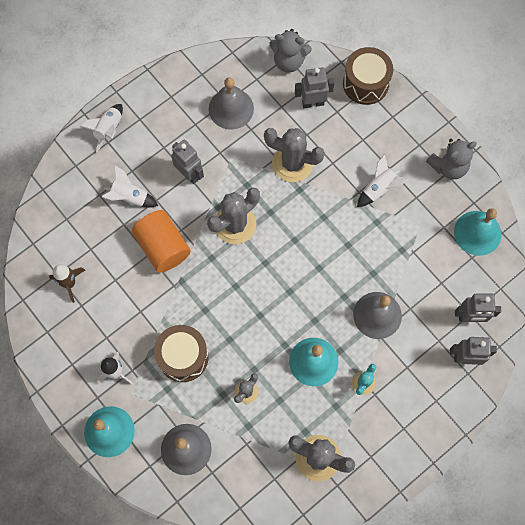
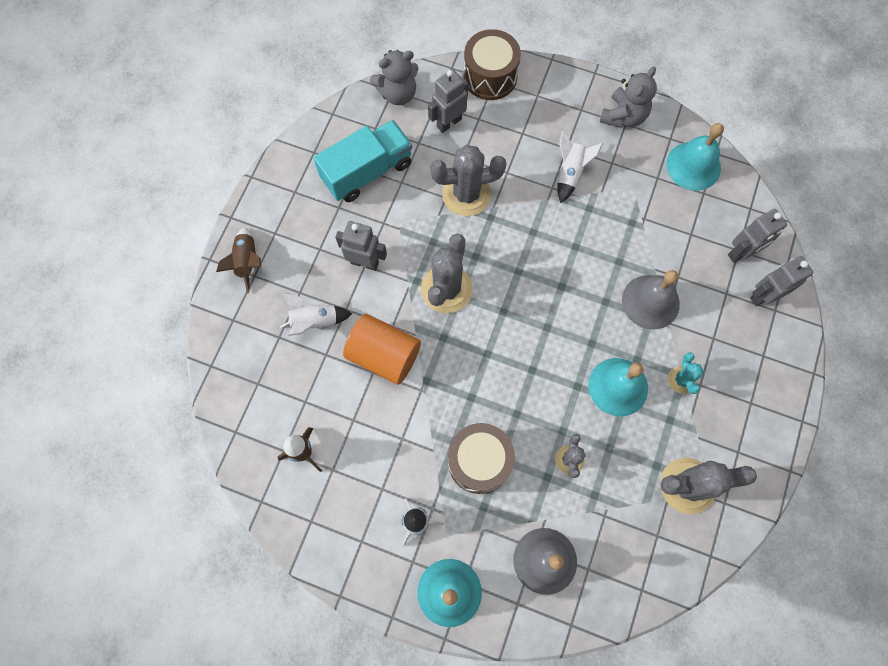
camera: 30 degrees left, 0 degrees up
white rocket [80,104,123,152] -> brown rocket [216,227,261,293]
grey bell [209,77,254,130] -> turquoise truck [314,120,412,202]

